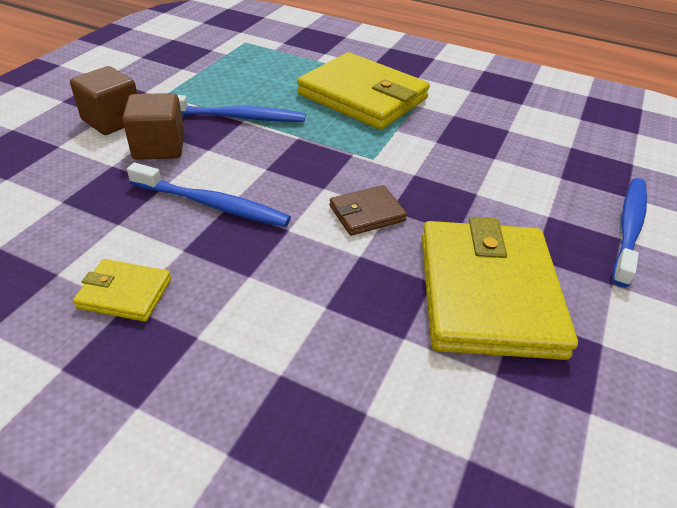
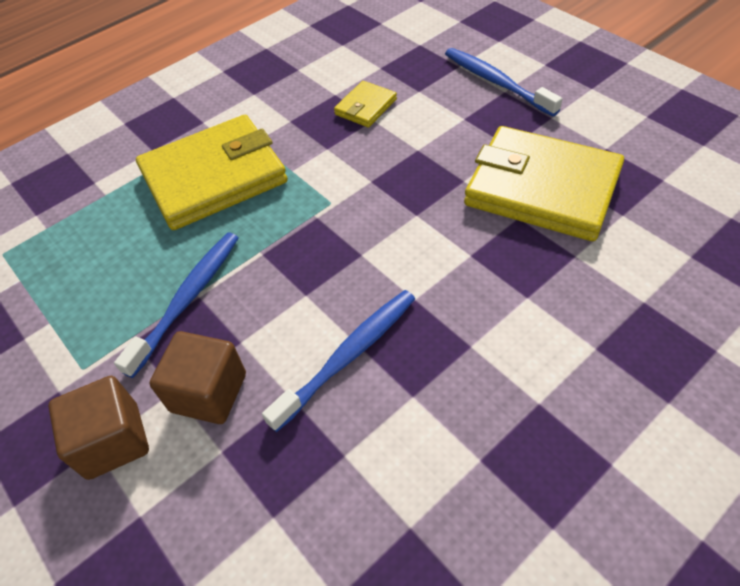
camera: 60 degrees left, 10 degrees up
yellow wallet [73,259,171,322] -> yellow wallet moved to [334,81,397,127]
brown wallet [329,185,407,236] -> none

